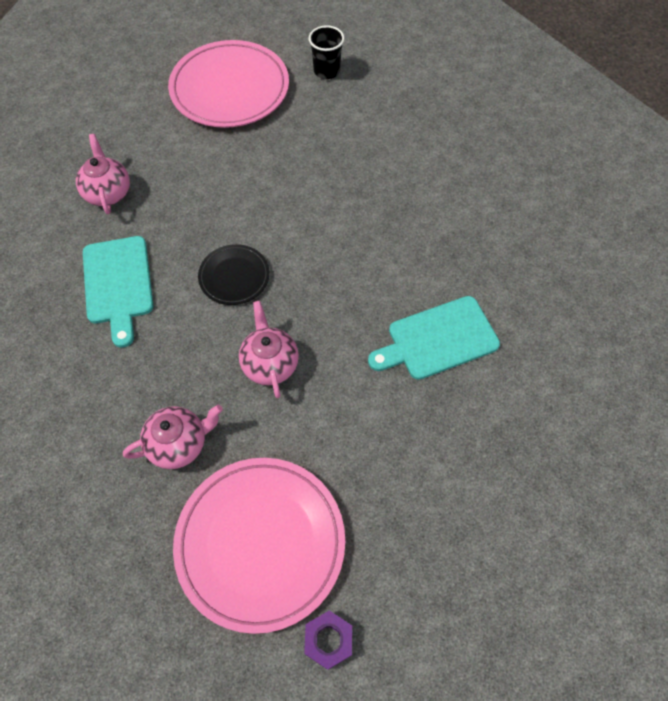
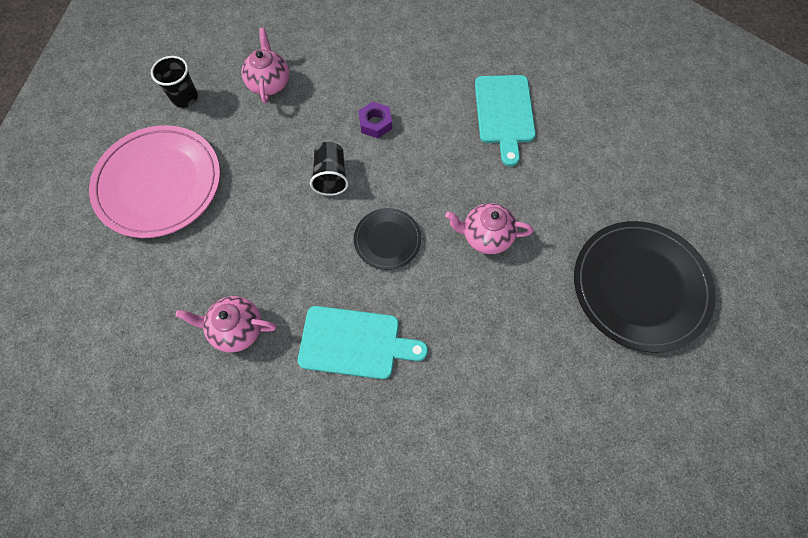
camera: 70 degrees left, 5 degrees up
pink teapot [123,405,223,469] -> pink teapot moved to [241,28,289,104]
pink plate [173,458,345,634] -> black plate [574,221,716,353]
purple nut [304,611,352,670] -> purple nut moved to [358,102,392,138]
none -> black cup [310,142,349,196]

